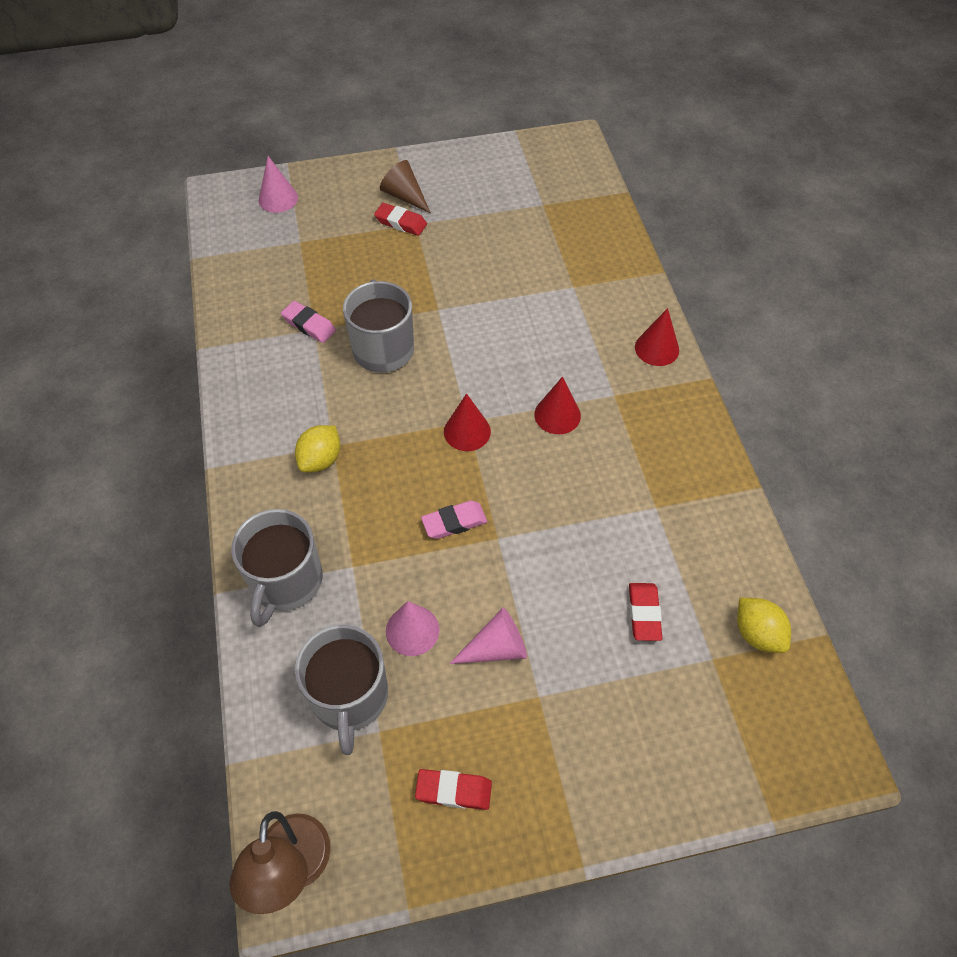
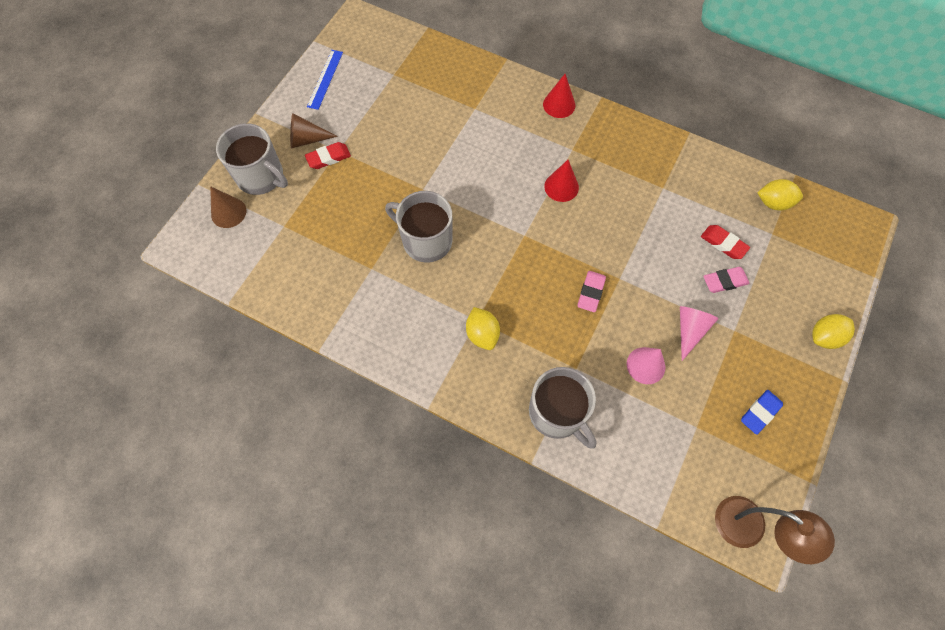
camera: 50 degrees left, 10 degrees up
pink cone [259,156,298,213] -> brown cone [210,186,246,228]
pink eraser [281,301,336,343] -> pink eraser moved to [703,267,750,293]
grey mug [295,625,388,755] -> grey mug moved to [216,123,288,195]
red eraser [415,769,492,810] -> blue eraser [741,390,783,435]
red cone [444,394,491,451] -> none
none -> blue ruler [307,50,343,110]
none -> yellow lemon [812,314,855,349]

